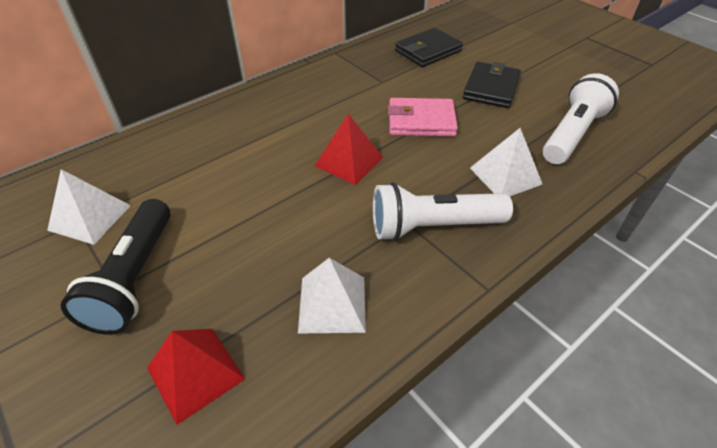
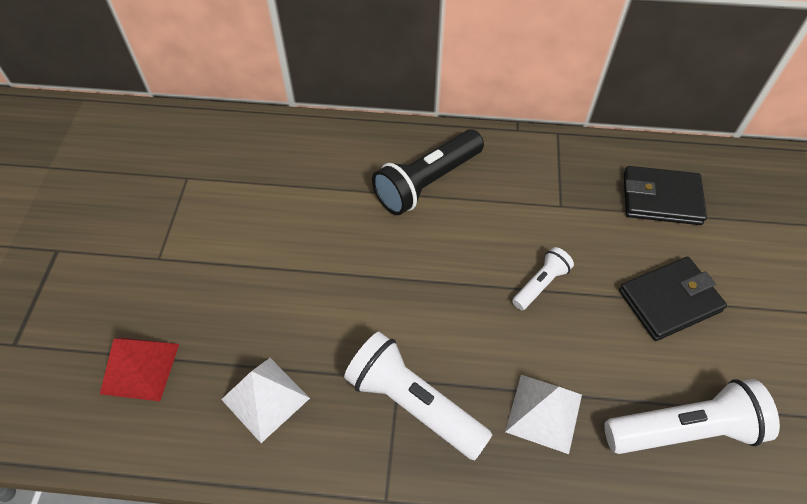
camera: 45 degrees right, 10 degrees up
white pyramid [47,169,131,245] -> none
black flashlight [61,199,171,335] -> black flashlight moved to [372,129,484,215]
red pyramid [315,114,383,185] -> none
pink wallet [388,98,458,137] -> white flashlight [512,247,574,310]

